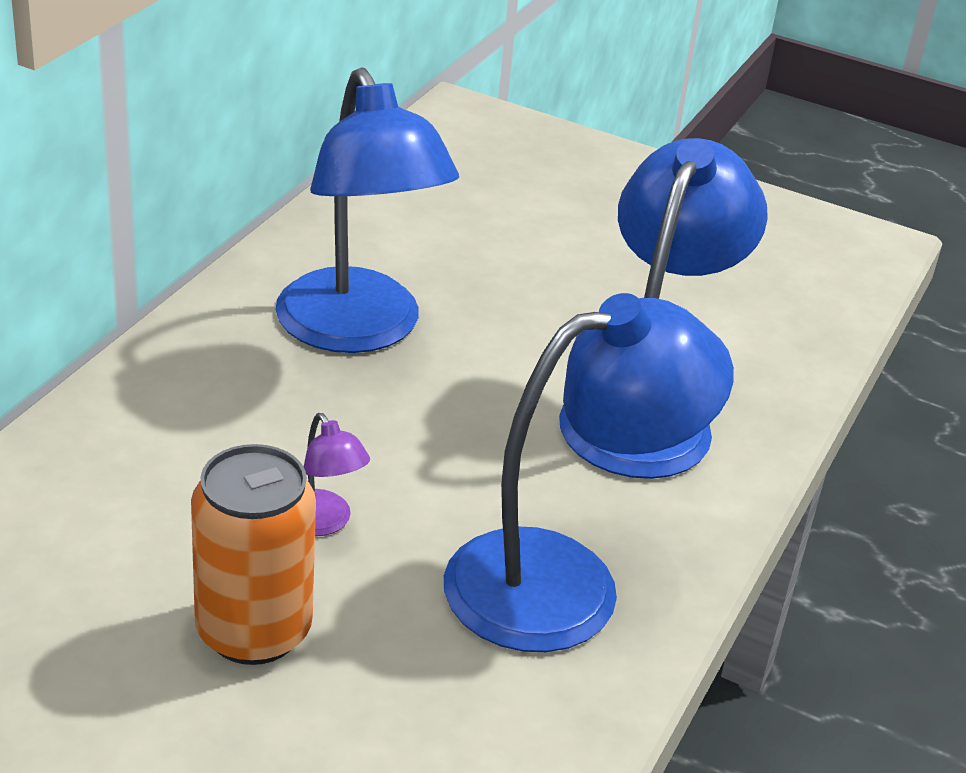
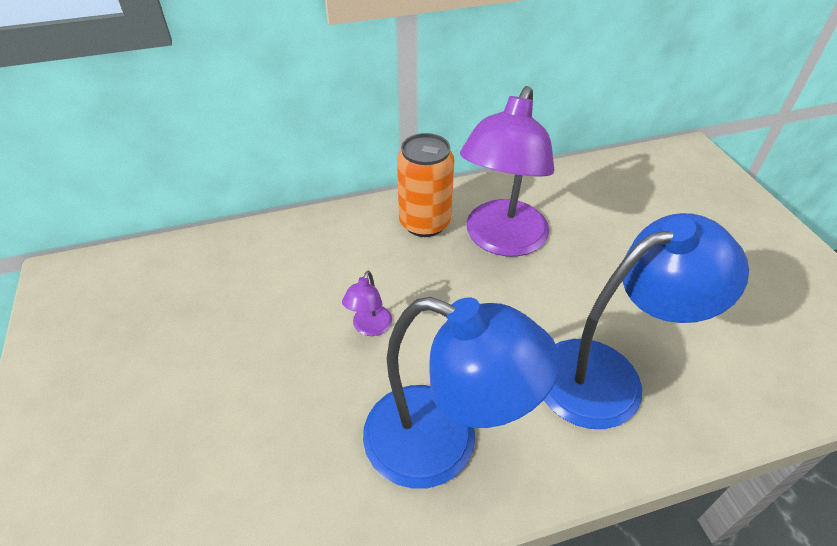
camera: 50 degrees right, 10 degrees up
orange can [191,444,316,665] -> orange can moved to [397,133,454,237]
blue lamp [275,67,459,353] -> purple lamp [460,86,554,256]

